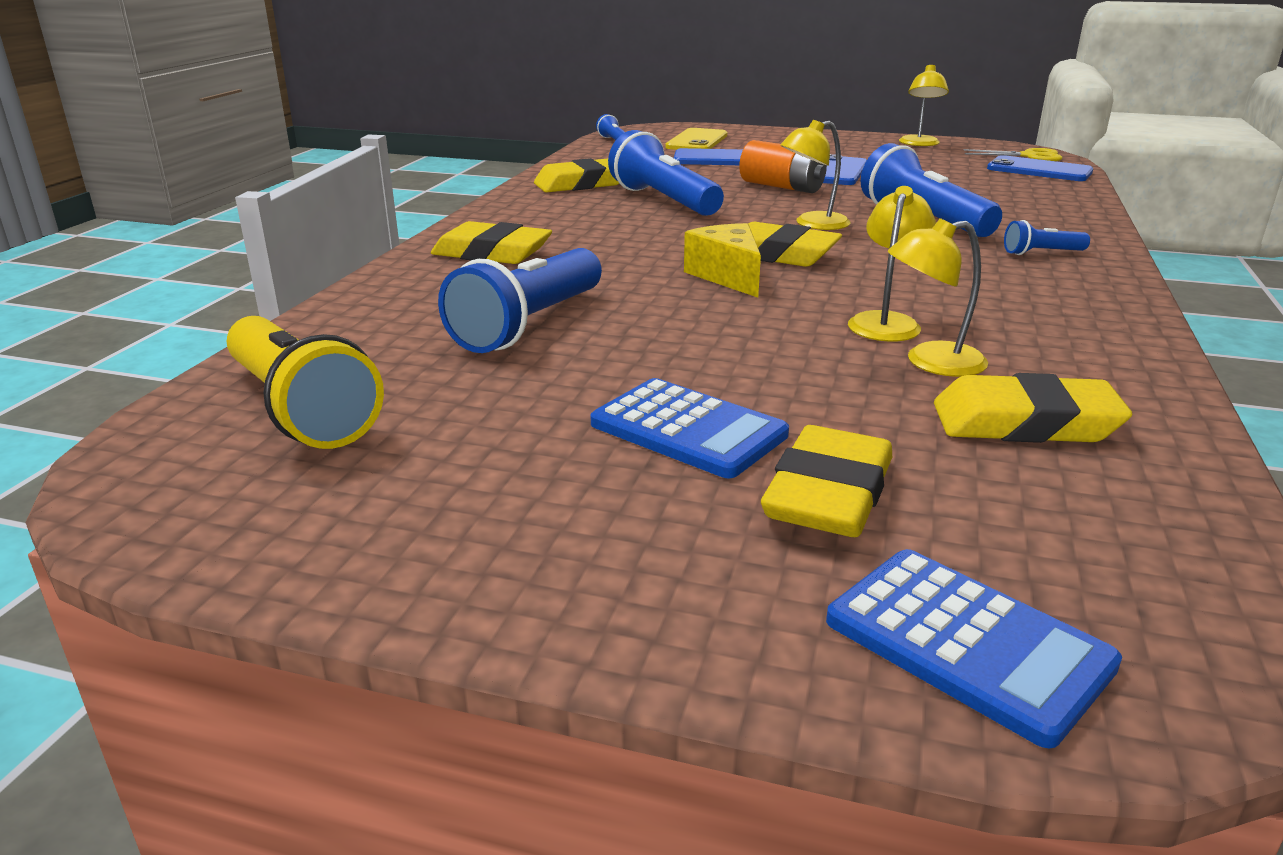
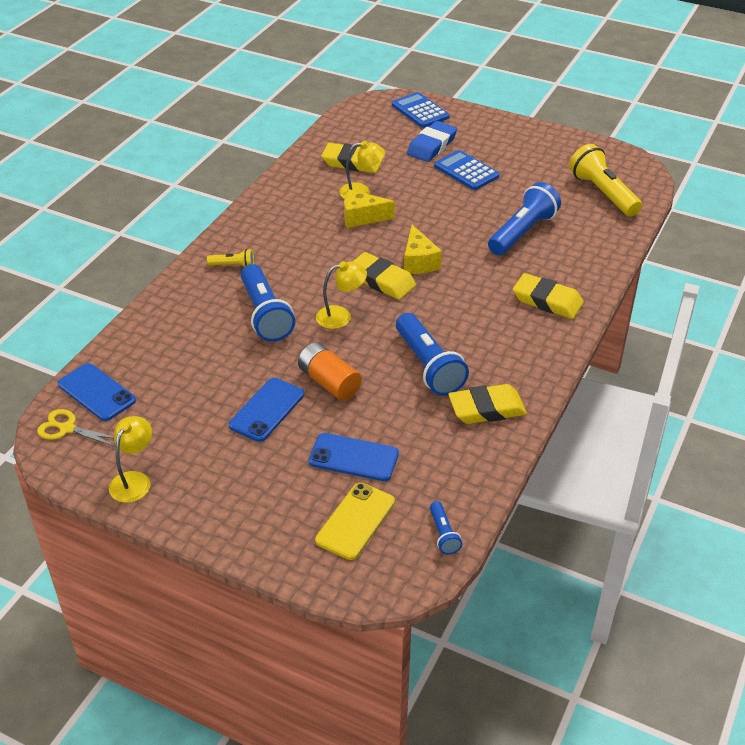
camera: 170 degrees left, 15 degrees up
yellow eraser [761,425,892,537] -> blue eraser [407,121,457,162]
yellow lamp [848,186,936,342] -> yellow cheese [344,189,395,228]
blue flashlight [1004,220,1090,255] -> yellow flashlight [207,249,254,267]

